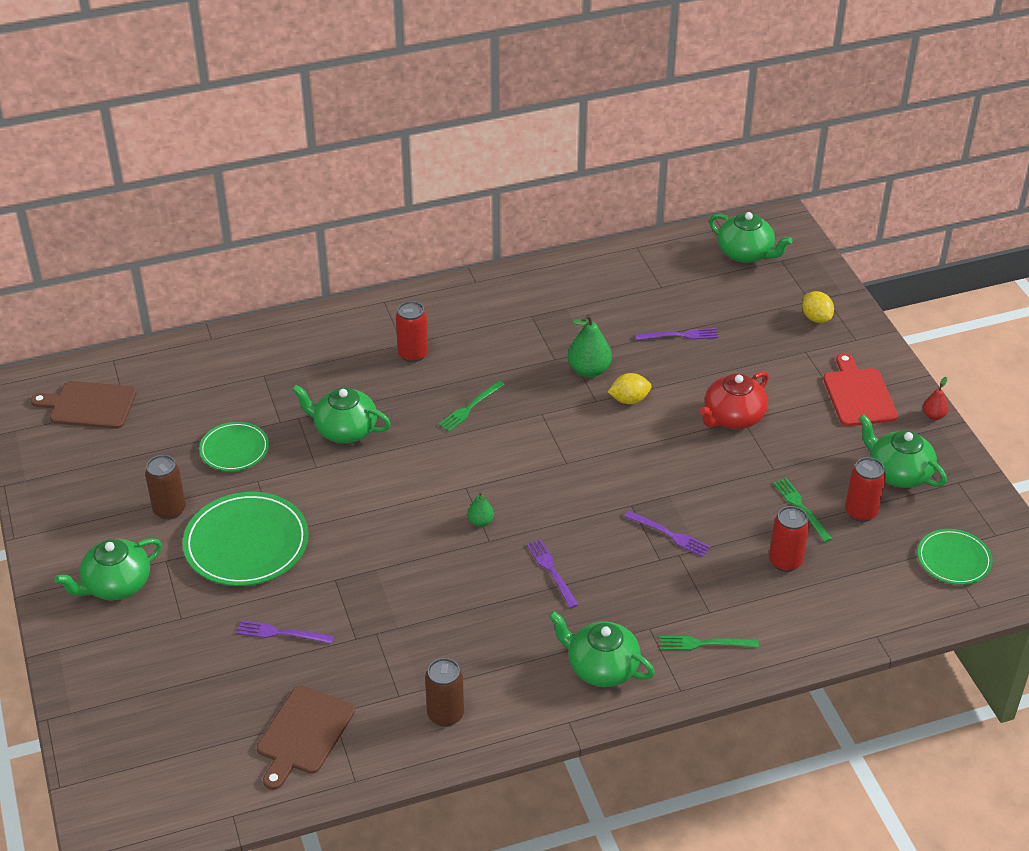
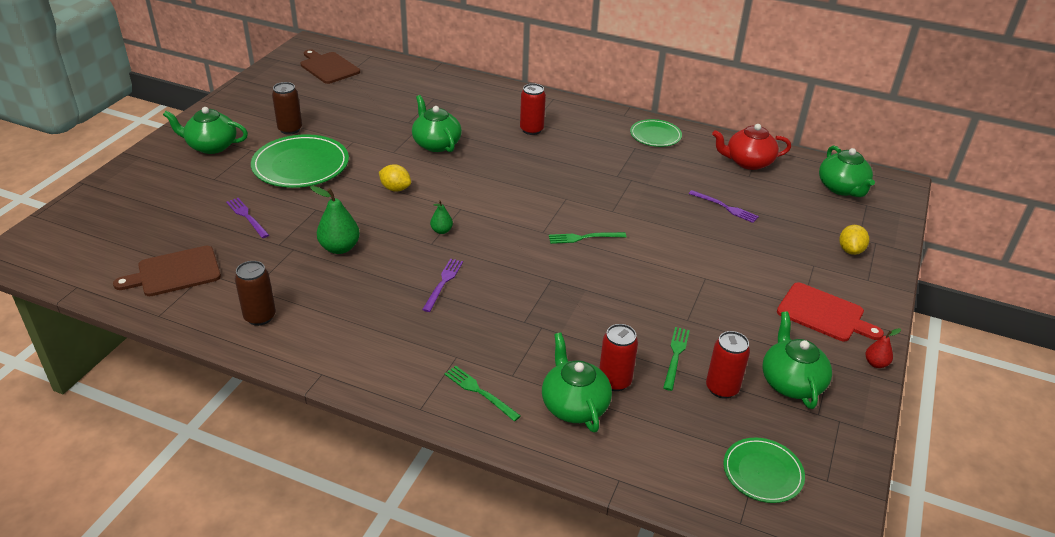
camera: 40 degrees right, 5 degrees down
green plate [199,422,269,471] -> green plate moved to [630,119,682,147]
green fork [438,381,505,432] -> green fork moved to [549,232,626,244]
green teapot [549,611,655,687] -> green teapot moved to [542,333,612,432]
green pear [568,314,612,378] -> green pear moved to [310,186,360,254]
yellow lemon [608,373,652,404] -> yellow lemon moved to [379,164,411,192]
purple fork [624,511,710,557] -> none
red teapot [699,371,769,429] -> red teapot moved to [712,124,791,170]
red cutting board [823,353,898,426] -> red cutting board turned 90 degrees clockwise [777,282,884,341]

